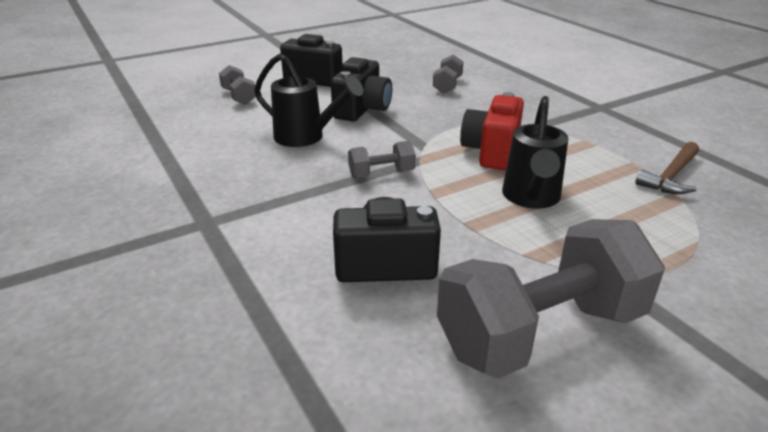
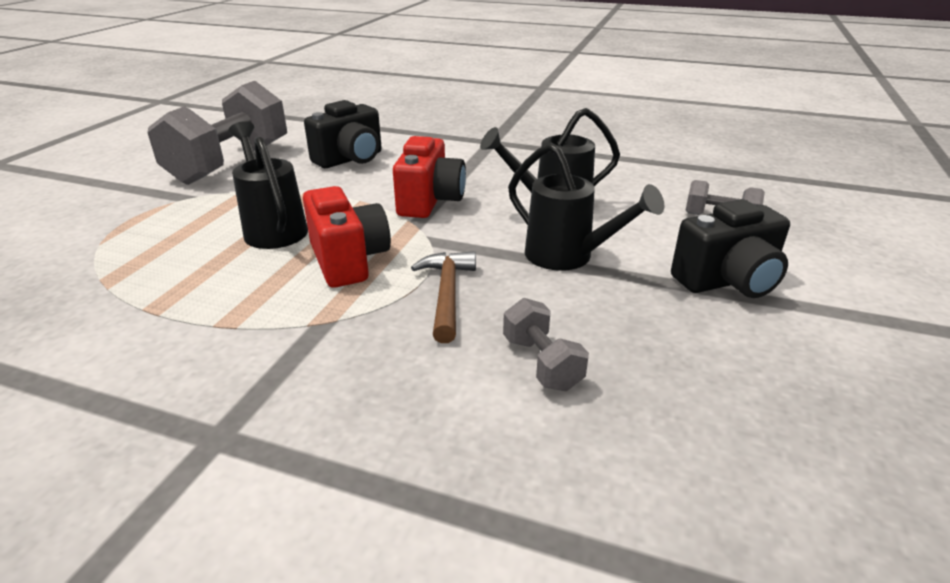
camera: 140 degrees right, 0 degrees up
black camera [331,57,392,121] -> black watering can [508,143,665,271]
grey dumbbell [348,141,416,178] -> red camera [393,136,466,218]
brown hammer [635,142,699,194] -> brown hammer moved to [411,251,476,343]

